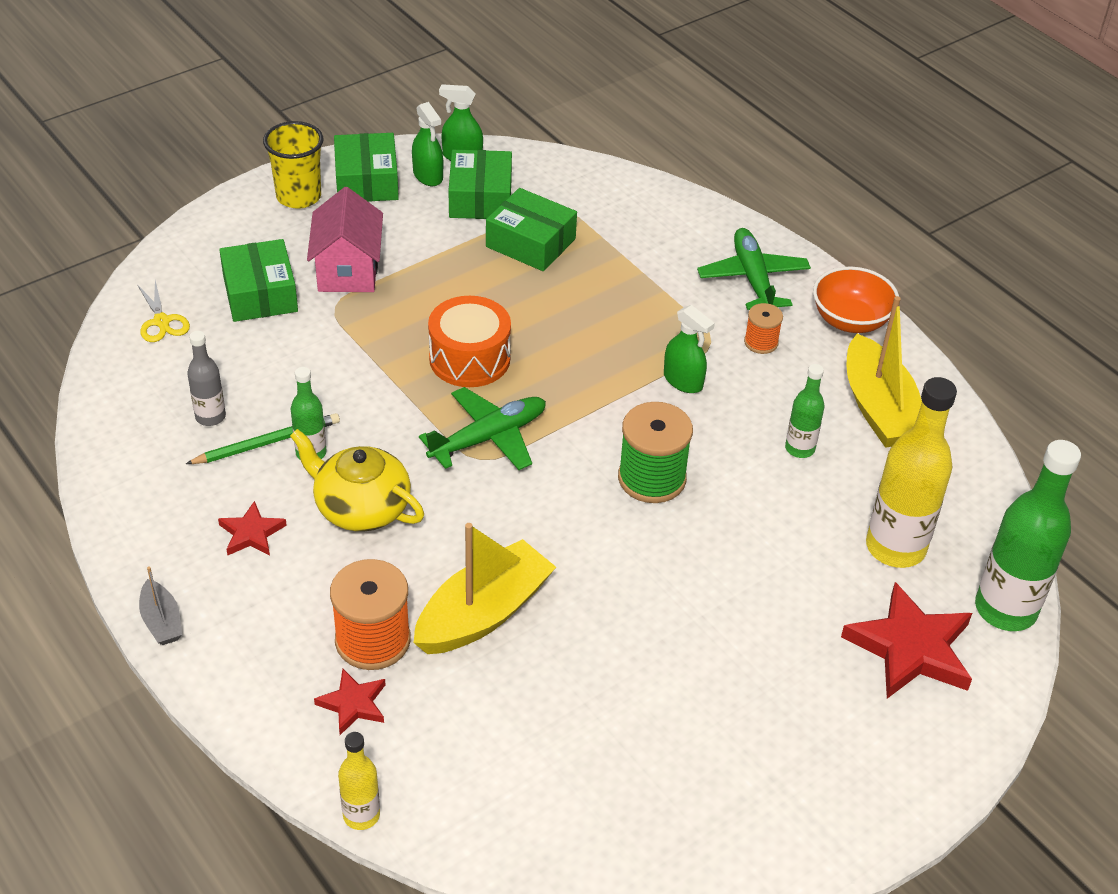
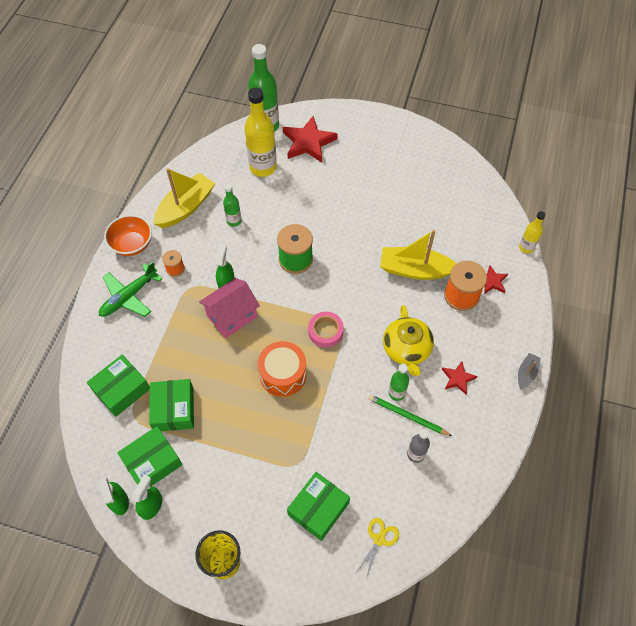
camera: 125 degrees left, 15 degrees up
pink house [307,187,383,292] -> pink house moved to [199,278,260,338]
green box [334,133,399,202] -> green box moved to [87,355,150,417]
green plane [419,387,546,470] -> pink tape [308,312,344,348]

